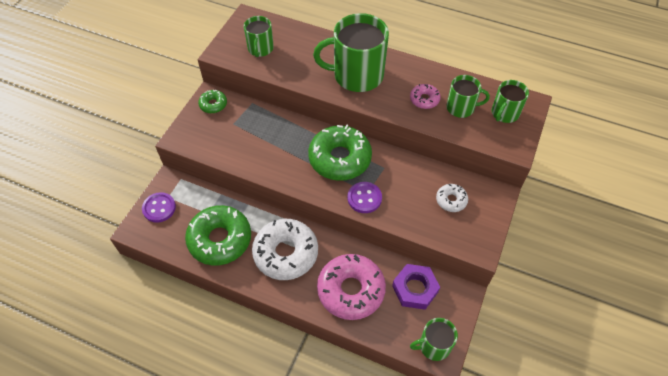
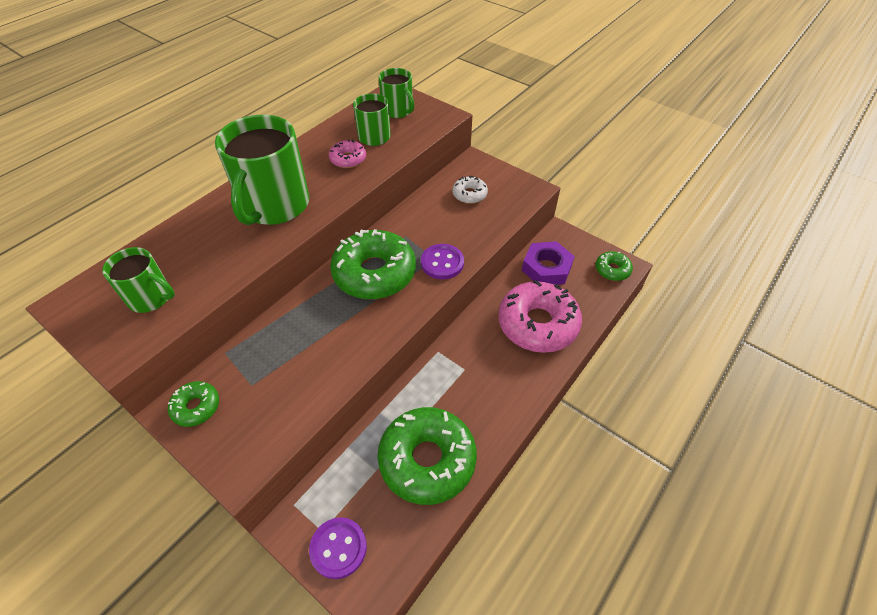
camera: 75 degrees left, 5 degrees down
white donut [252,219,318,280] -> none
green mug [410,318,458,361] -> green donut [595,251,633,281]

